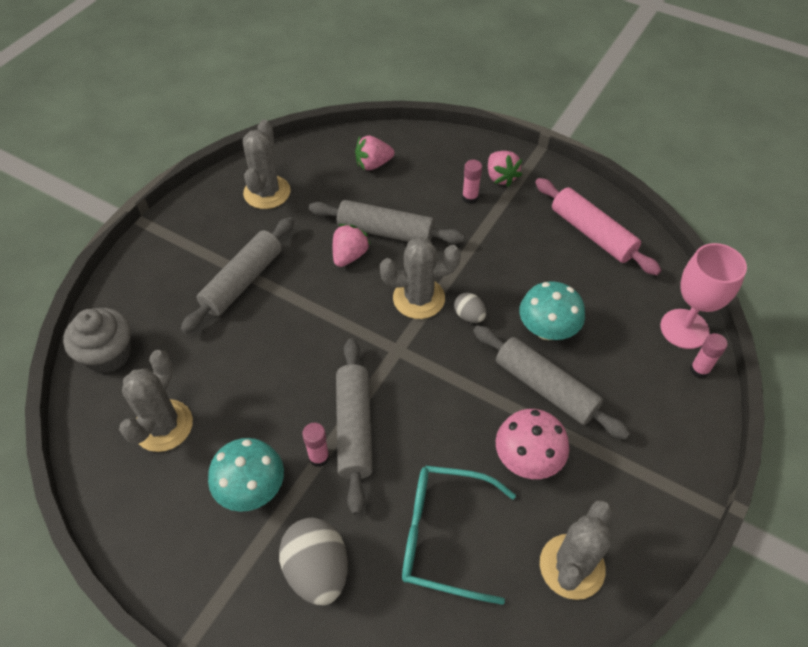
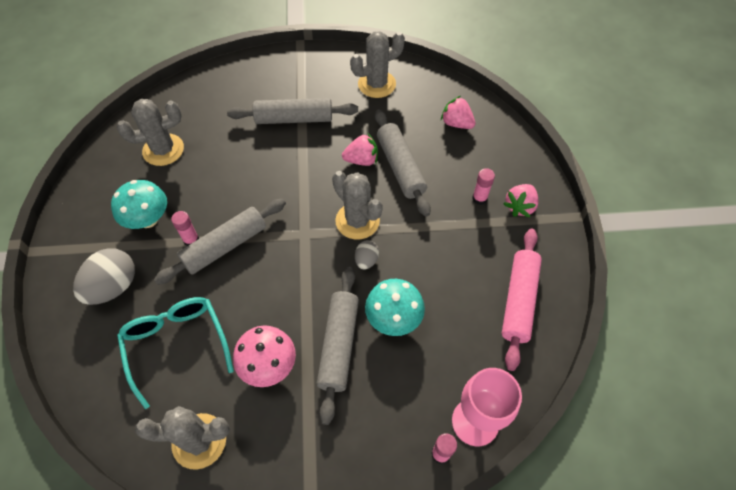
camera: 55 degrees right, 5 degrees up
grey cupcake [63,308,131,373] -> none

